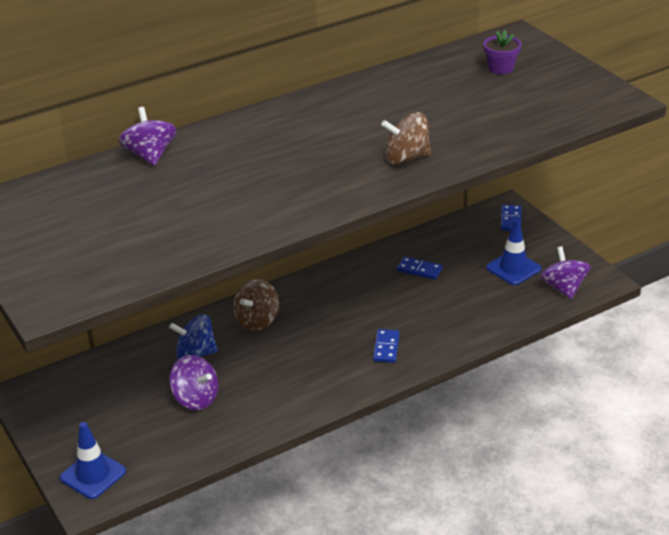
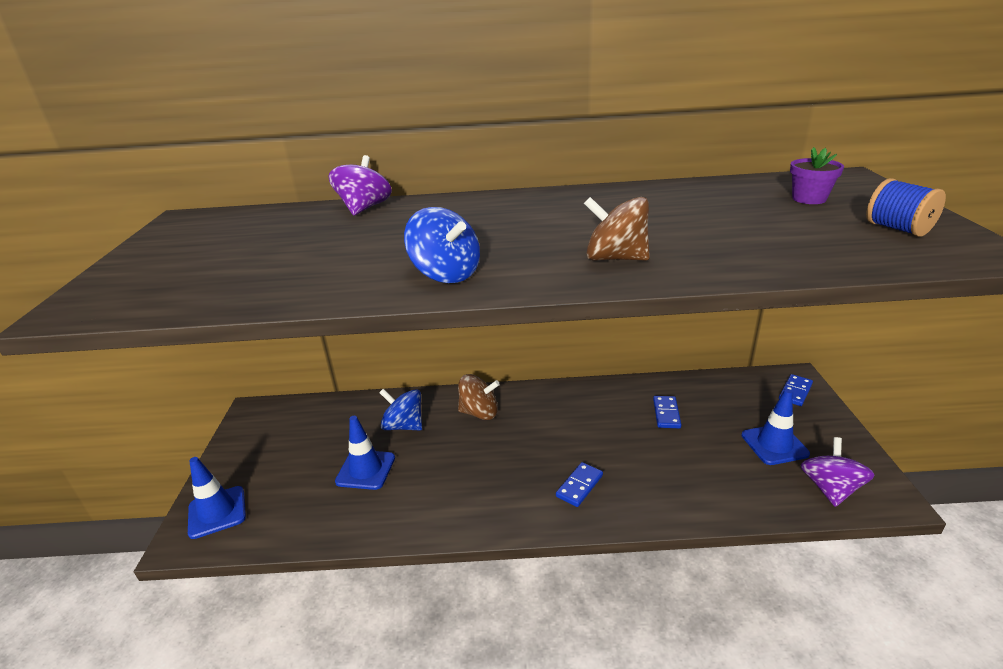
camera: 30 degrees right, 5 degrees down
purple spinning top [169,355,218,410] -> blue traffic cone [335,416,395,490]
brown spinning top [233,279,279,331] -> brown spinning top turned 150 degrees counterclockwise [458,374,500,420]
blue domino [397,257,442,280] -> blue domino turned 45 degrees clockwise [653,396,681,428]
none -> blue spinning top [404,207,480,283]
none -> blue spool [866,178,946,237]

